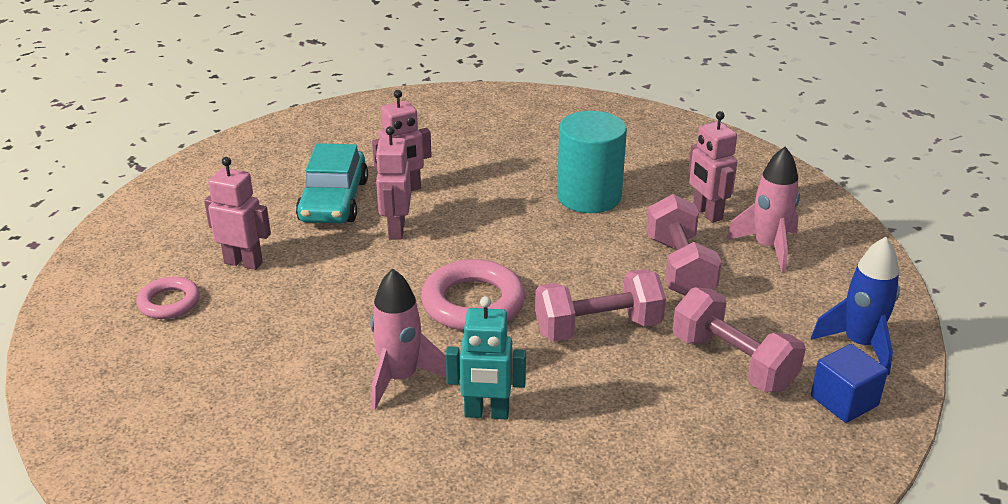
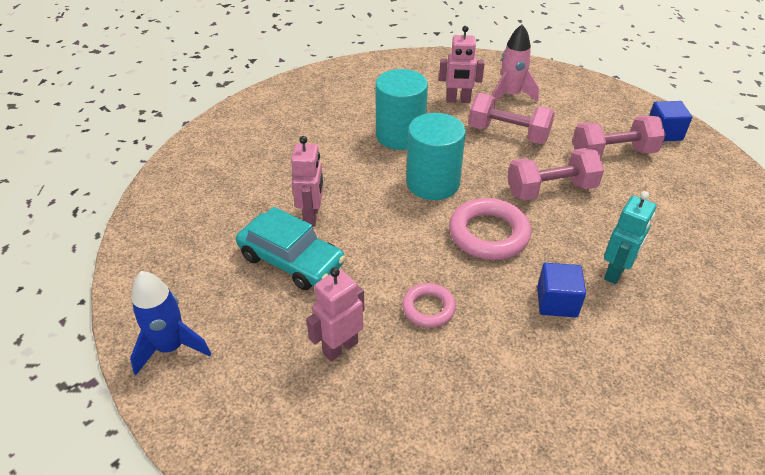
camera: 60 degrees left, 10 degrees up
pink ring [136,277,200,319] -> pink ring moved to [402,283,456,327]
pink rocket [370,269,447,410] -> blue cube [537,263,586,317]
pink robot [375,126,411,239] -> none
pink dumbbell [535,269,666,342] -> pink dumbbell turned 60 degrees clockwise [508,148,604,201]
blue rocket [811,237,900,375] -> blue rocket moved to [130,271,211,375]
none -> turquoise cylinder [406,113,466,200]

